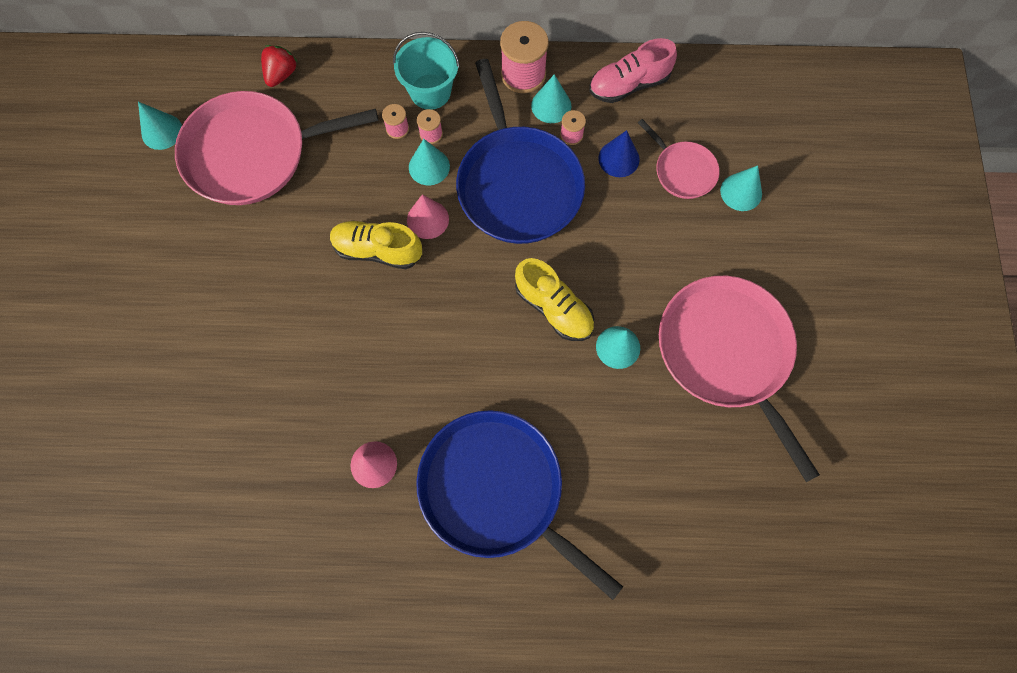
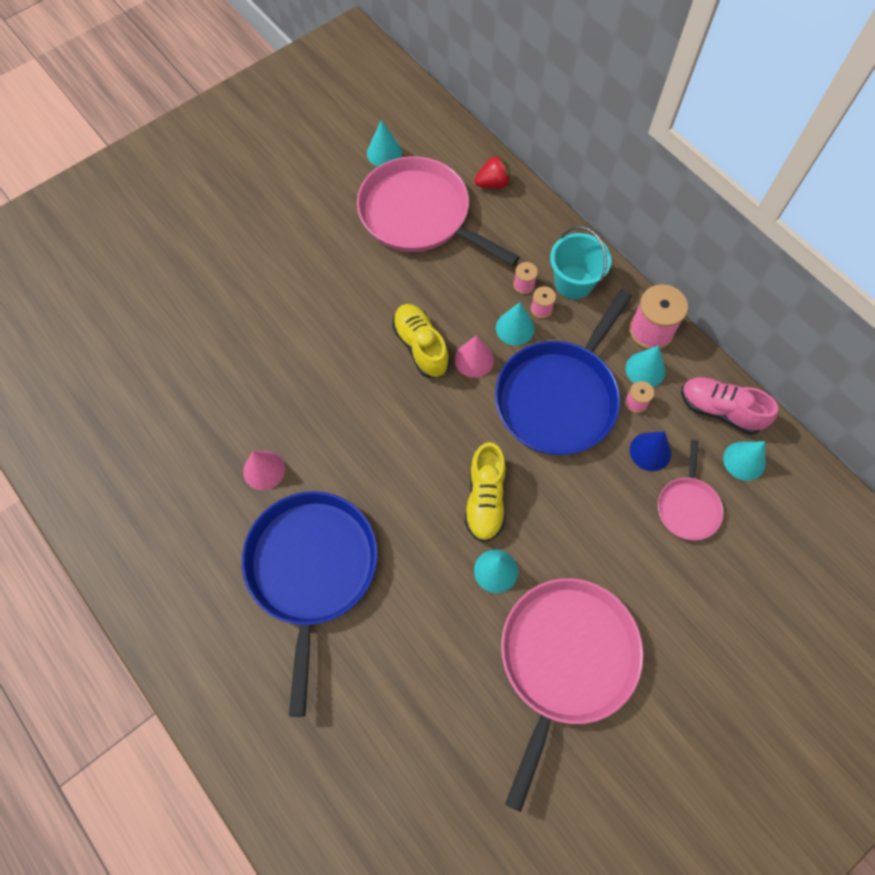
camera: 50 degrees right, 5 degrees down
turquoise cone [720,165,762,211] -> turquoise cone moved to [723,441,765,481]

